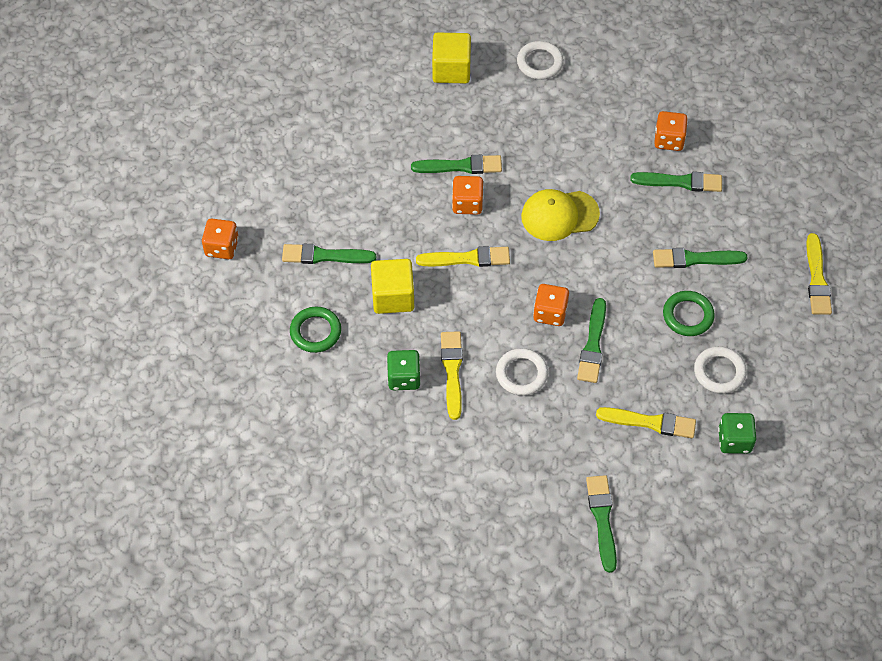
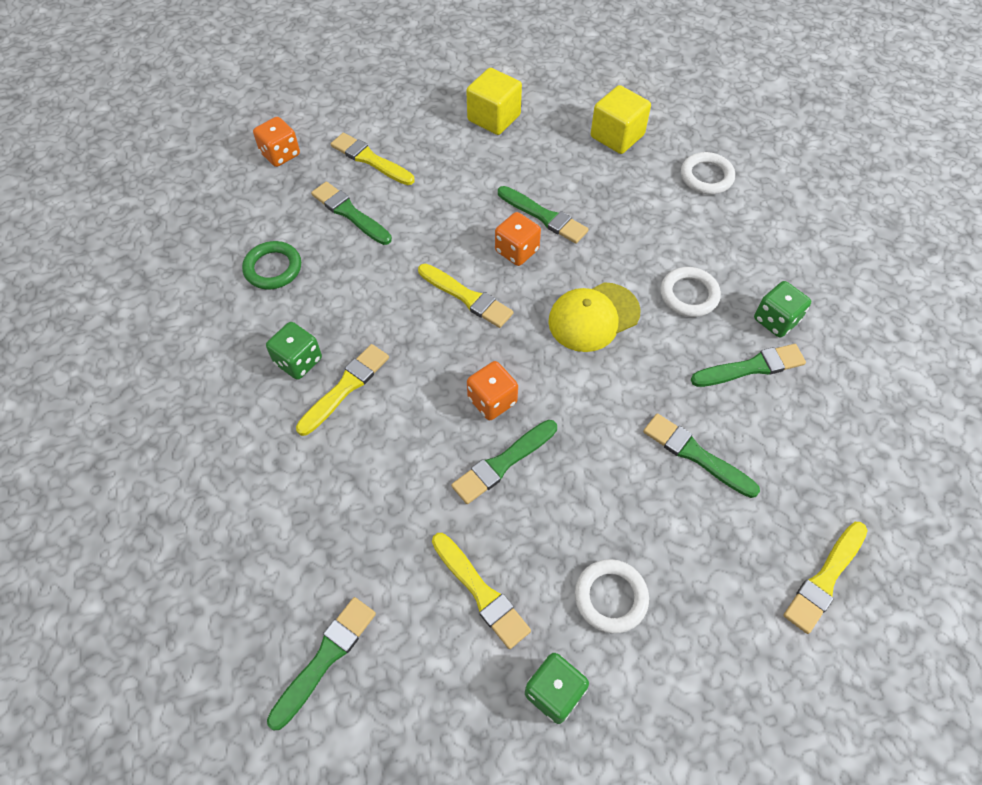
camera: 40 degrees right, 0 degrees up
yellow cube [371,259,414,314] -> yellow cube moved to [466,68,522,135]
white ring [496,348,548,396] -> white ring moved to [660,267,721,317]
yellow cap [521,189,600,241] -> yellow cap turned 60 degrees counterclockwise [548,282,641,352]
green brush [630,172,722,192] -> green brush turned 60 degrees counterclockwise [691,344,806,387]
orange dice [654,111,688,151] -> green dice [754,281,811,337]
green ring [663,291,715,336] -> none
none -> yellow brush [331,133,415,185]

